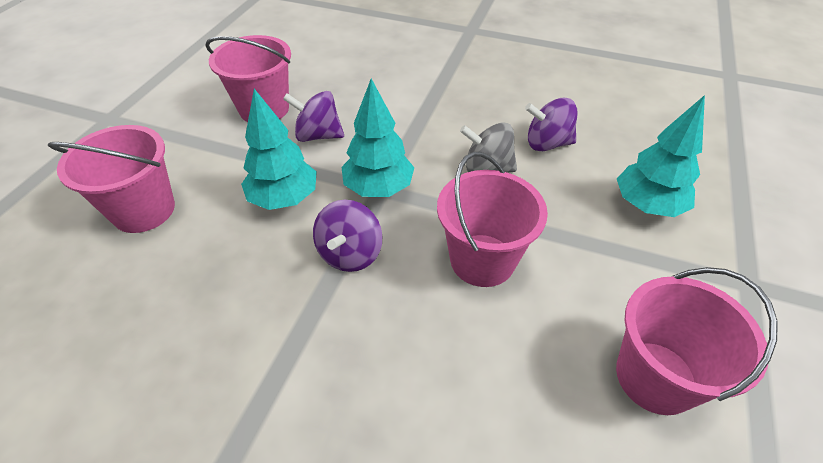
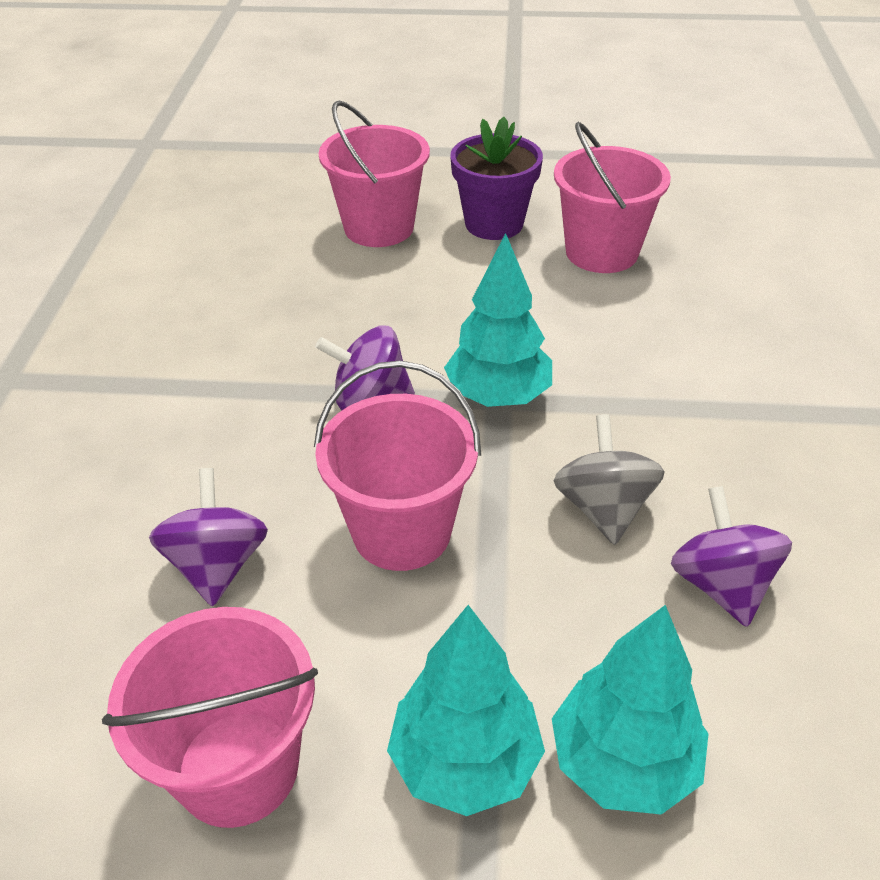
camera: 75 degrees right, 5 degrees down
turquoise tree [241,89,317,210] -> turquoise tree moved to [387,605,545,816]
purple spinning top [283,91,344,142] -> purple spinning top moved to [149,468,268,606]
none -> purple flower pot [450,117,543,240]

